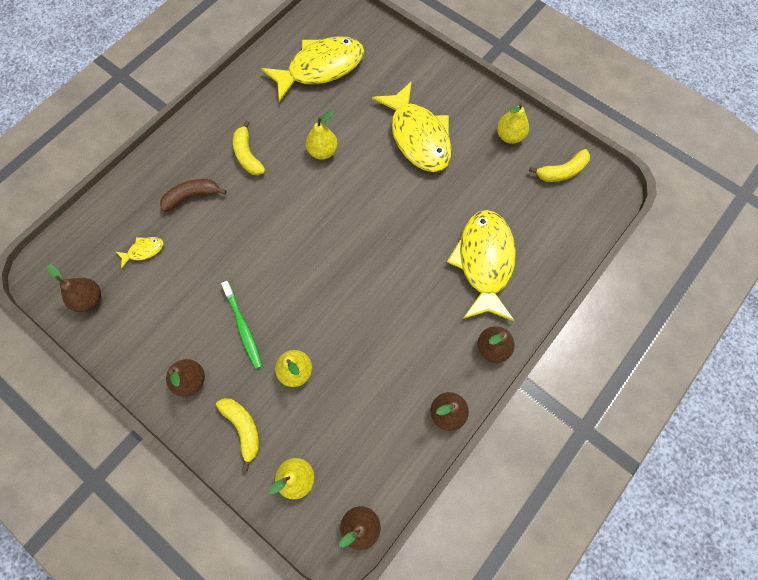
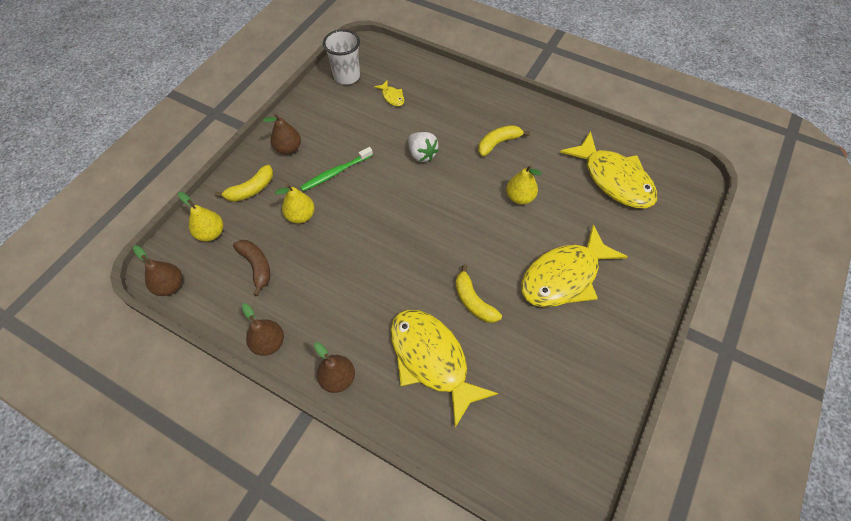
camera: 80 degrees right, 10 degrees down
brown pear [47,265,101,312] -> white cup [323,29,360,85]
brown banana [160,179,227,212] -> brown banana moved to [233,240,270,296]
yellow fish [447,210,516,321] -> yellow fish turned 120 degrees counterclockwise [390,310,498,428]
yellow pear [497,102,529,144] -> none
yellow banana [529,149,590,182] -> yellow banana moved to [456,264,502,323]
none -> white strawberry [408,132,439,162]

